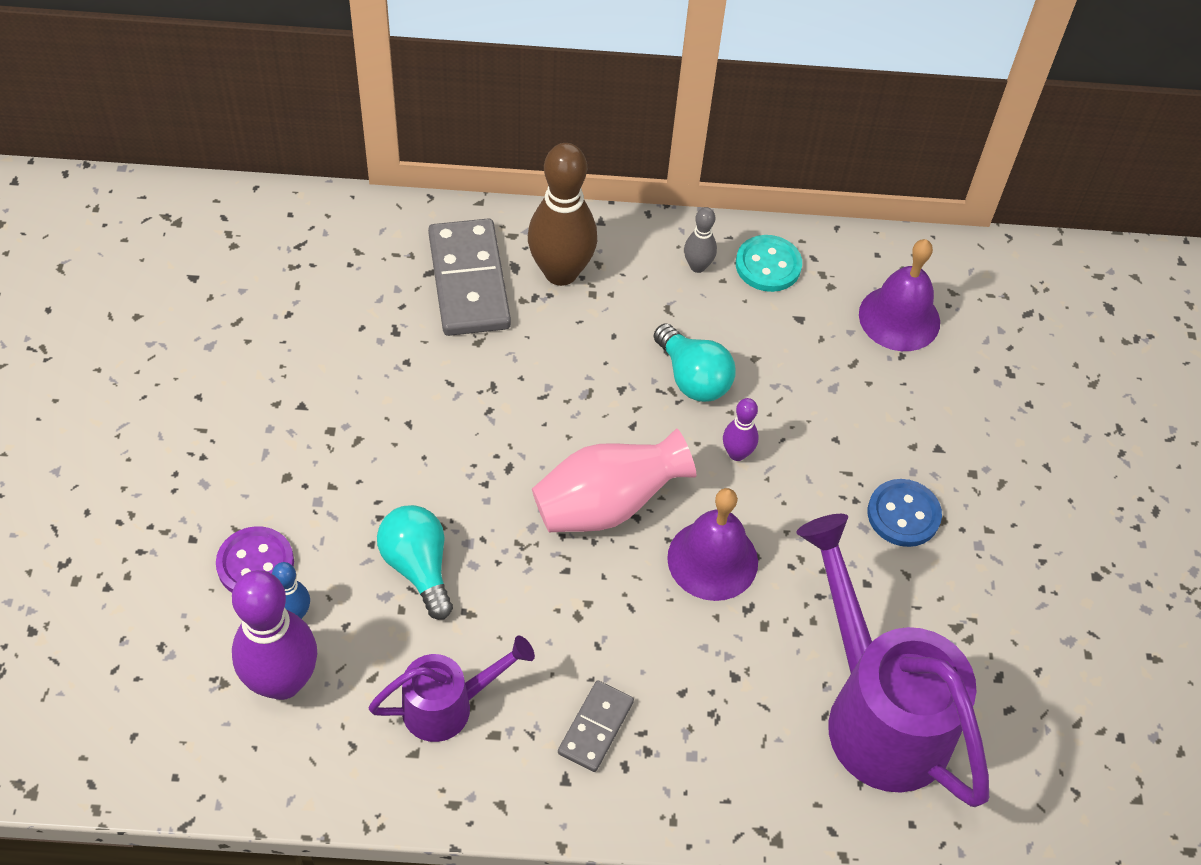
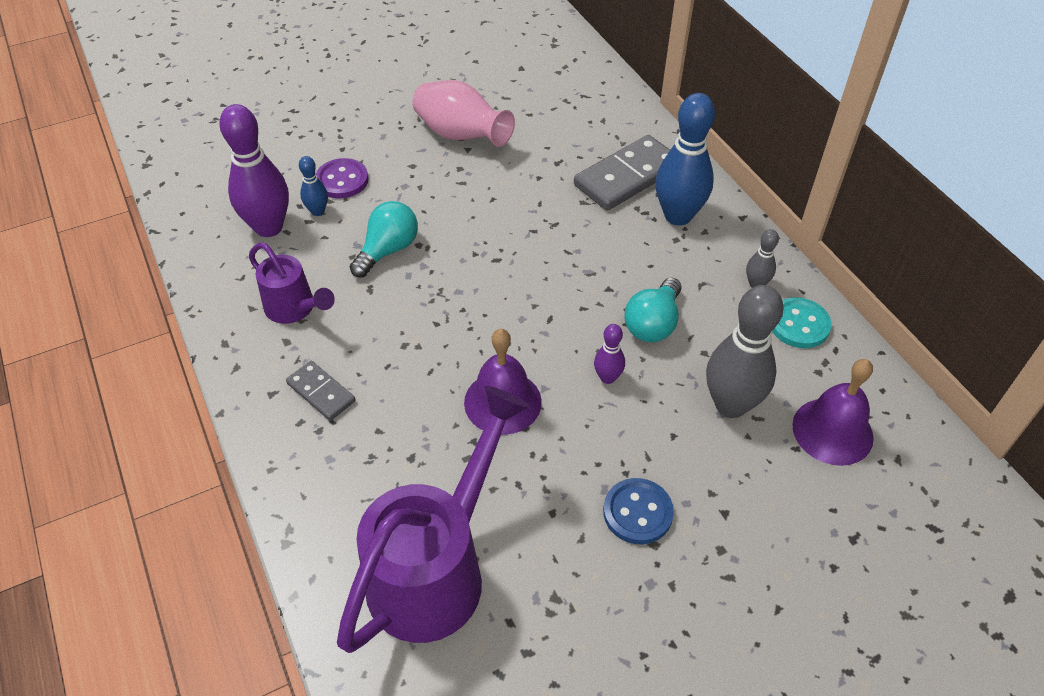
camera: 65 degrees right, 5 degrees down
brown bowling pin [528,143,597,286] -> blue bowling pin [656,93,715,226]
pink vase [532,428,696,532] -> pink vase moved to [412,80,515,147]
grey domino [558,680,634,772] -> grey domino turned 45 degrees clockwise [286,361,356,421]
none -> grey bowling pin [706,285,784,418]

